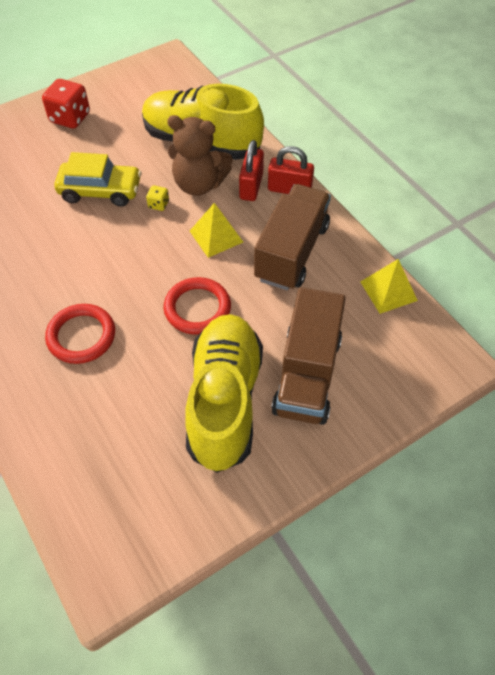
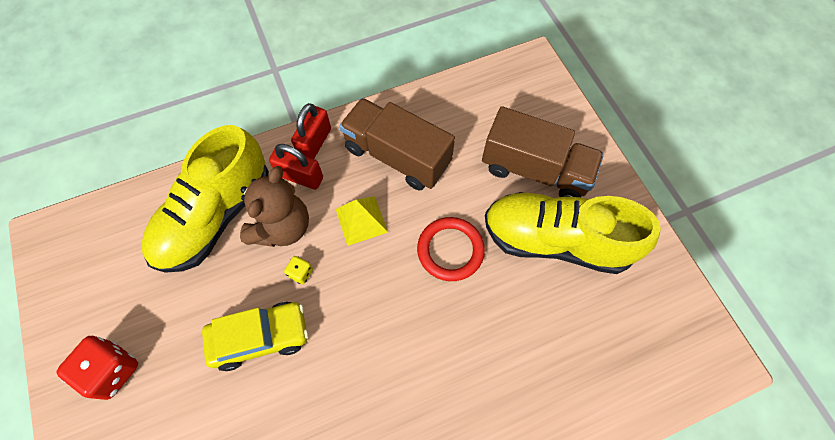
camera: 80 degrees left, 10 degrees up
red ring [45,304,115,364] -> none
yellow car [54,152,141,207] -> yellow car turned 60 degrees clockwise [202,302,308,371]
yellow pyramid [361,259,418,314] -> none

